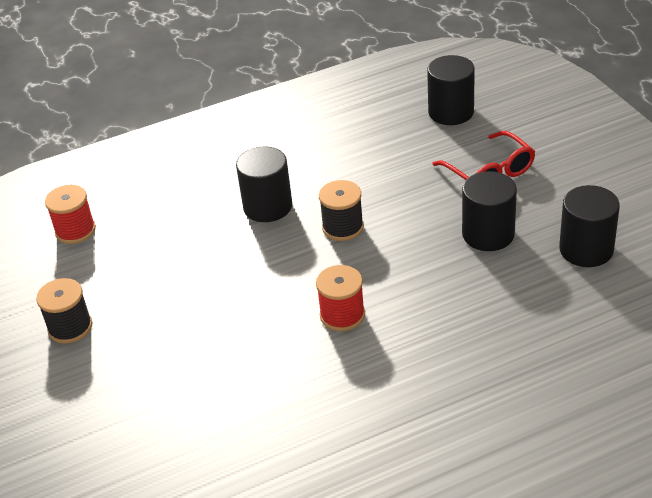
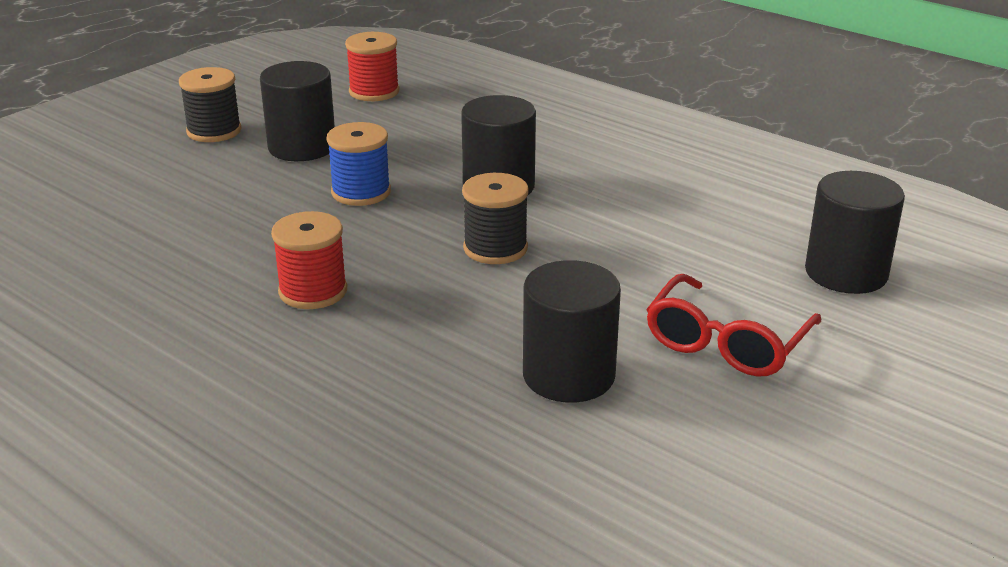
camera: 60 degrees right, 10 degrees down
black cylinder [559,185,620,267] -> black cylinder moved to [260,61,335,161]
none -> blue spool [326,122,391,206]

